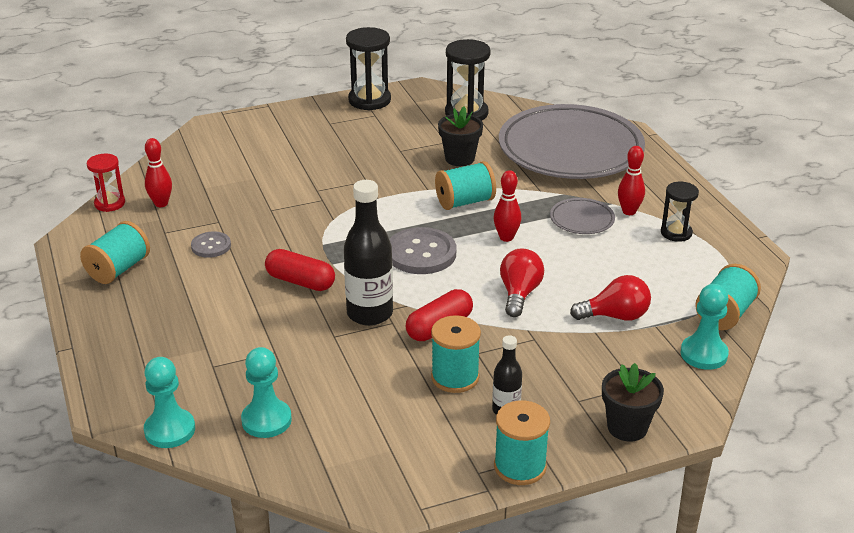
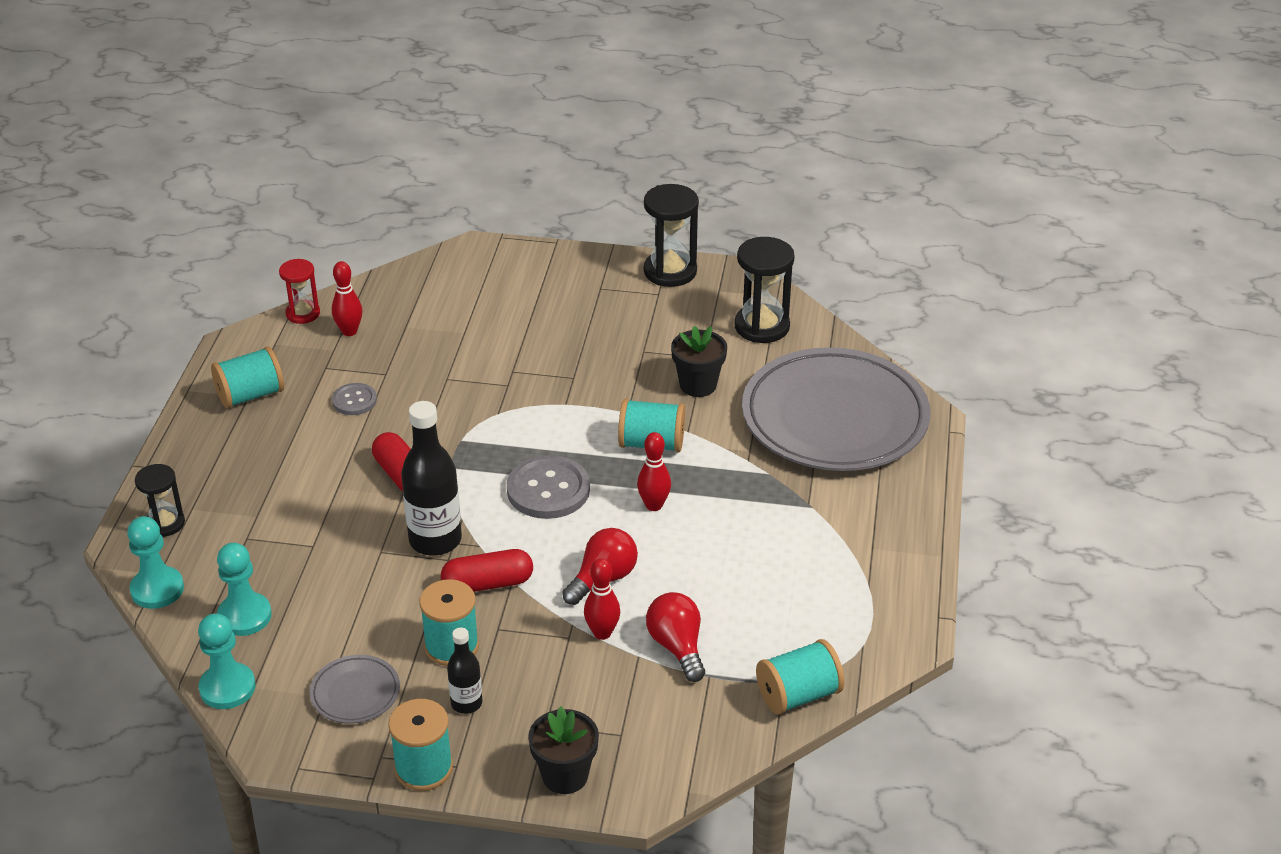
camera: 30 degrees right, 5 degrees up
grey plate [550,198,615,234] -> grey plate moved to [310,655,400,724]
red light bulb [570,275,651,321] -> red light bulb turned 135 degrees counterclockwise [646,592,705,682]
red bowling pin [618,146,645,215] -> red bowling pin moved to [584,558,620,640]
black hourglass [661,182,699,242] -> black hourglass moved to [135,464,185,537]
turquoise pawn [681,284,729,370] -> turquoise pawn moved to [198,613,255,709]

